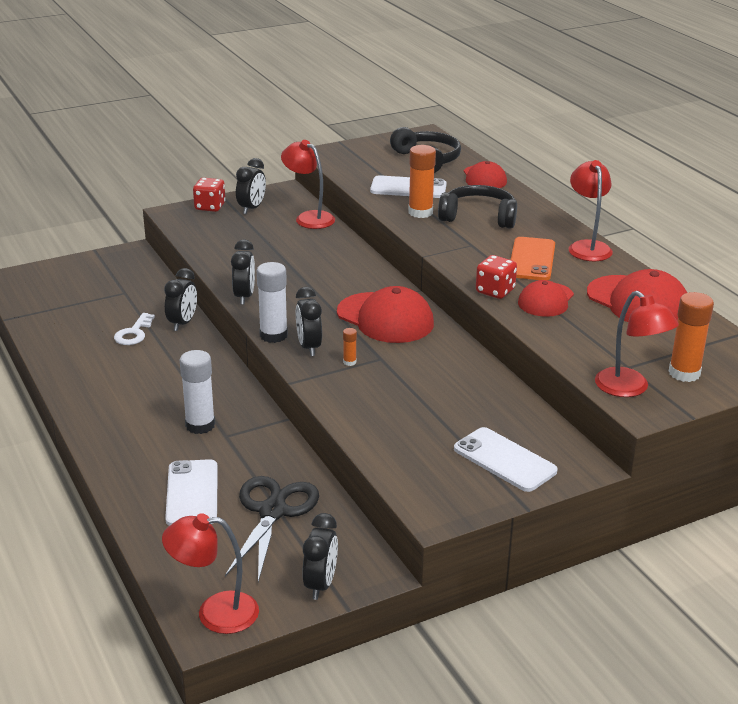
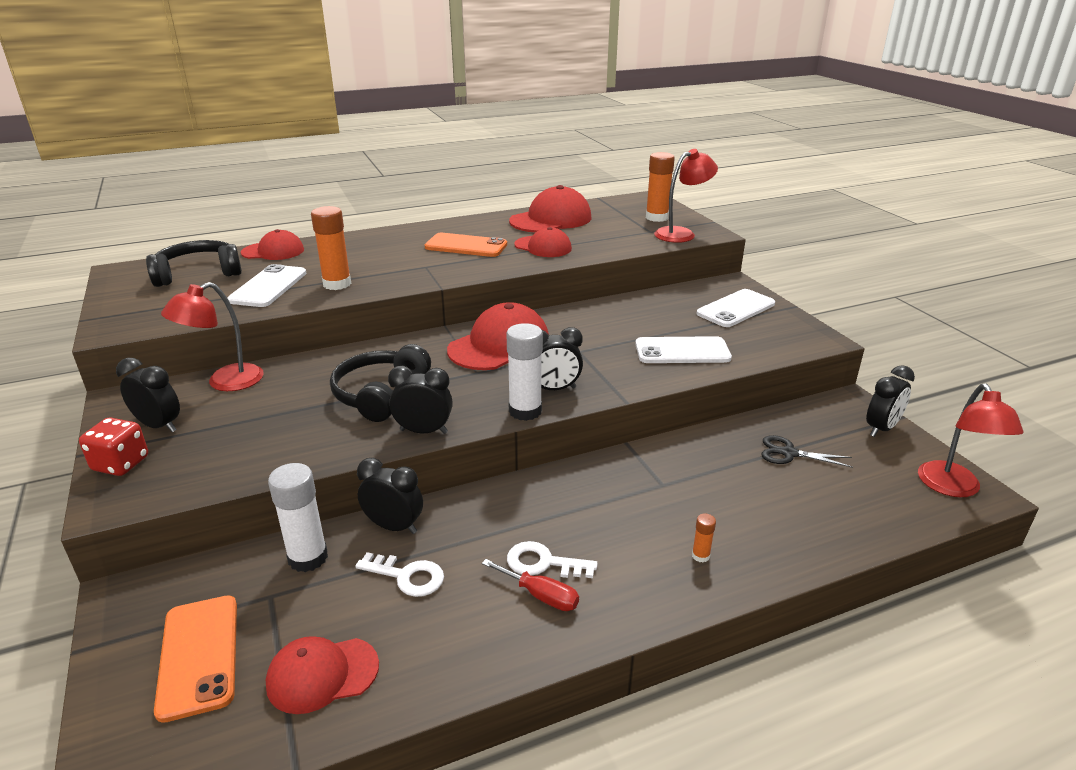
camera: 85 degrees left, 0 degrees up
white phone [165,459,218,526] -> white phone moved to [635,336,732,363]
white glue stick [180,350,215,434] -> white glue stick moved to [268,463,328,572]
black scissors [225,476,319,582] -> black scissors [761,435,853,468], size x0.57
black clock [302,513,338,600] -> black clock turned 120 degrees clockwise [866,365,915,437]
orange glue stick [343,328,357,366] -> orange glue stick moved to [692,514,716,562]
black headphones [438,185,517,229] -> black headphones moved to [330,344,431,422]
red dice [476,255,517,299] -> none
red lamp [568,160,613,261] -> none
none -> orange phone [154,595,237,723]
none -> red cap [266,636,379,714]
none -> red screwdriver [482,559,579,611]
none -> white key [507,541,598,578]

